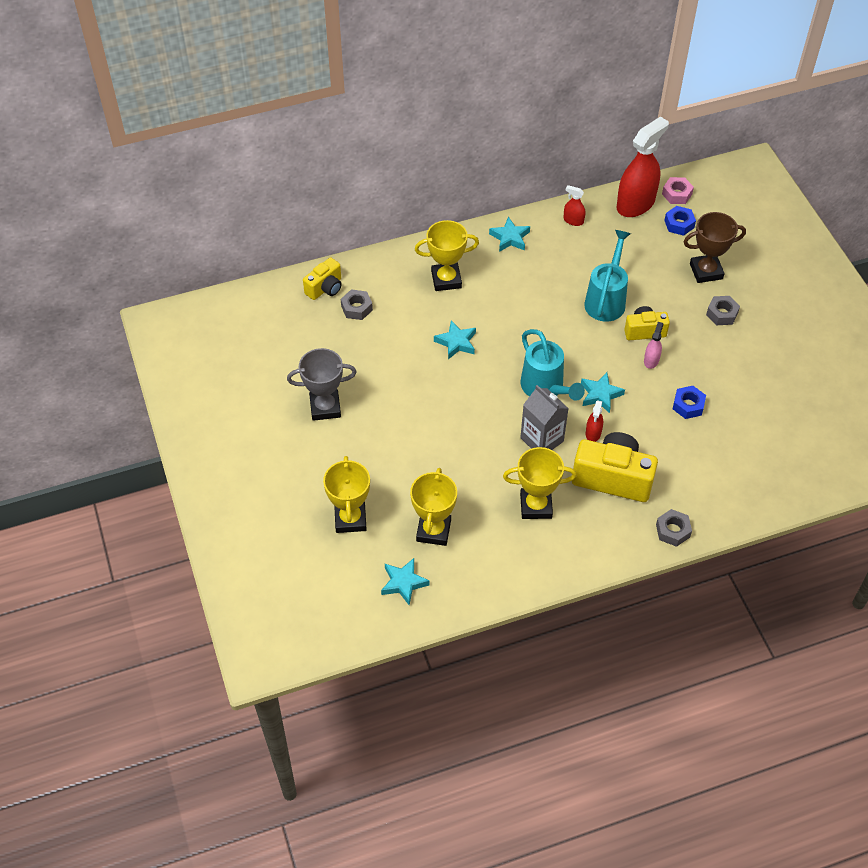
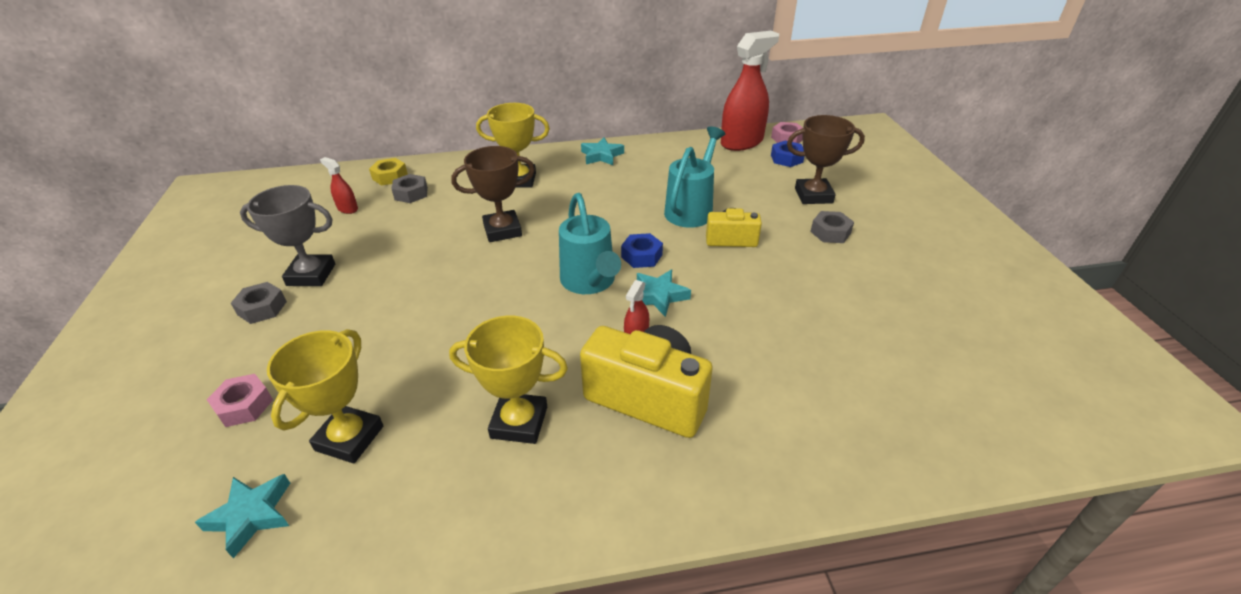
camera: 10 degrees right, 15 degrees down
yellow camera [303,257,342,300] -> yellow nut [369,158,408,186]
yellow trophy [323,456,370,533] -> pink nut [207,374,273,427]
turquoise star [434,320,476,359] -> brown trophy [451,146,535,242]
grey carton [520,385,569,450] -> none
red spray bottle [564,185,585,226] -> red spray bottle moved to [320,157,358,214]
pink spray bottle [644,322,663,369] -> none
grey nut [656,509,692,547] -> grey nut moved to [231,282,287,324]
blue nut [673,386,706,419] -> blue nut moved to [621,233,663,268]

